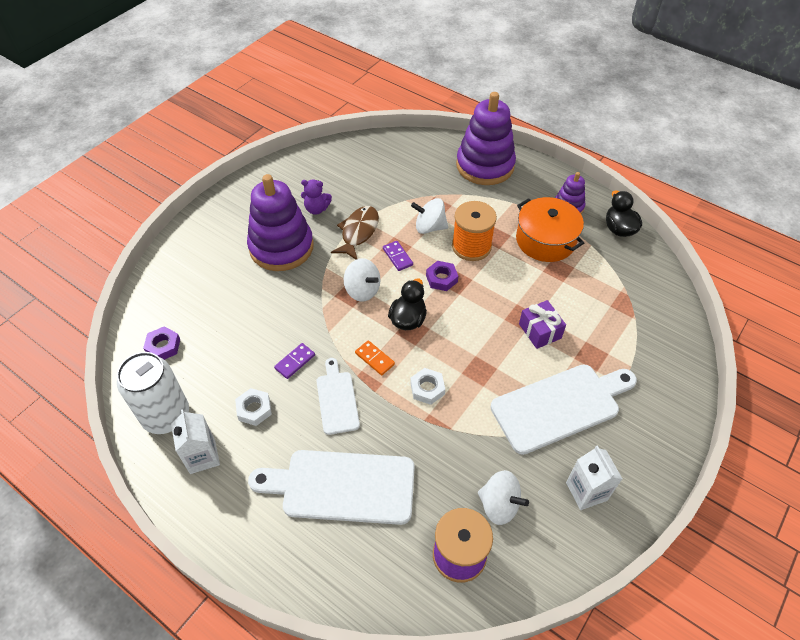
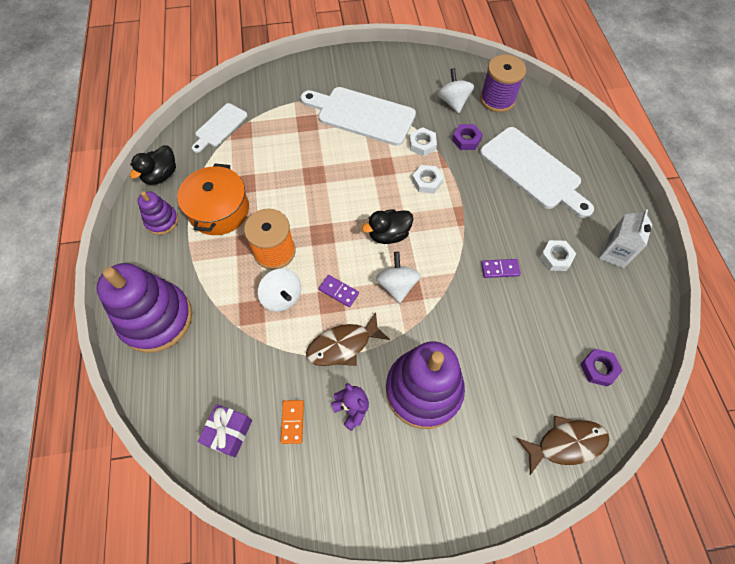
camera: 135 degrees left, 10 degrees up
white can [117,352,189,434] -> none
white cutting board [316,358,360,435] -> white cutting board moved to [192,103,248,153]
orange domino [355,340,395,375] -> orange domino moved to [281,400,304,444]
purple domino [383,241,413,271] -> purple domino turned 75 degrees counterclockwise [319,275,359,307]
purple nut [426,261,458,291] -> purple nut moved to [452,124,483,150]
purple gift [519,300,566,349] -> purple gift moved to [198,404,252,458]
white carton [566,445,623,510] -> none
none -> white nut [409,127,437,156]
none -> brown fish [517,415,610,475]

